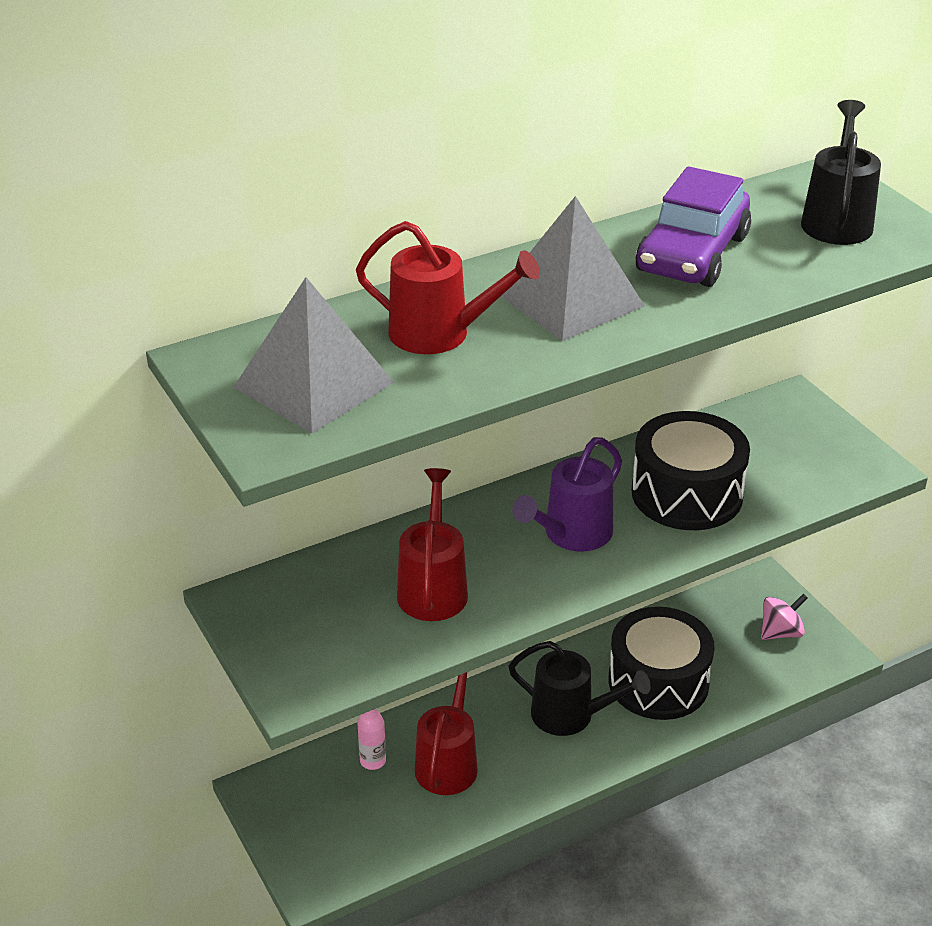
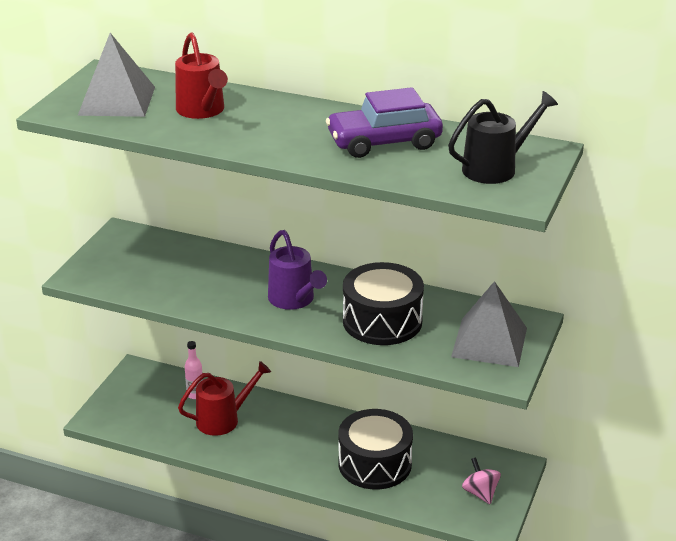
camera: 50 degrees right, 5 degrees down
red watering can [397,468,468,621] -> none
grey pyramid [500,196,645,341] -> grey pyramid moved to [451,281,527,367]
black watering can [508,641,651,736] -> none
purple watering can [512,437,622,552] -> purple watering can turned 120 degrees counterclockwise [268,230,327,310]
pink spinning top [761,594,808,640] -> pink spinning top turned 135 degrees counterclockwise [462,458,501,504]

